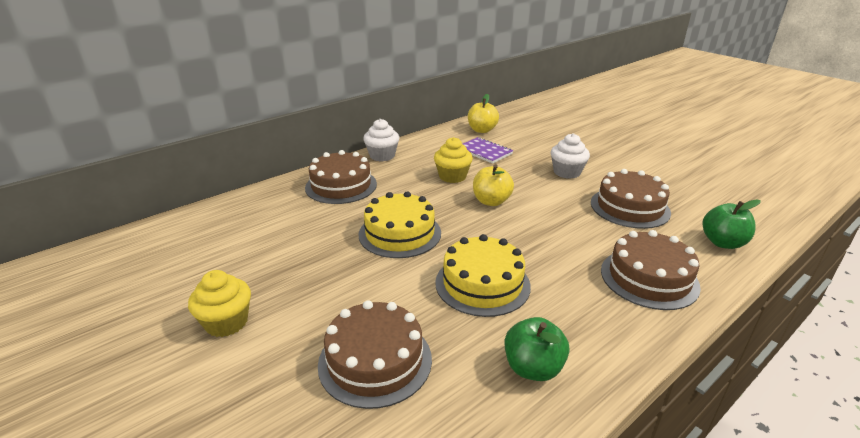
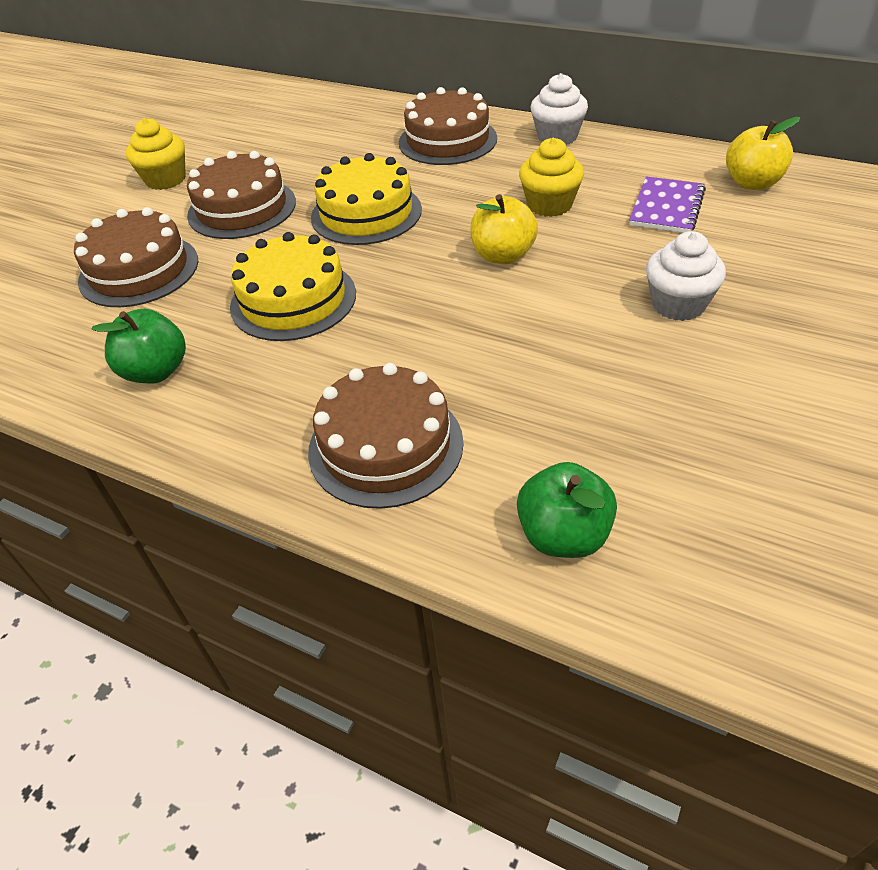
camera: 70 degrees right, 15 degrees up
brown cake [591,169,671,229] -> brown cake moved to [187,151,296,239]

